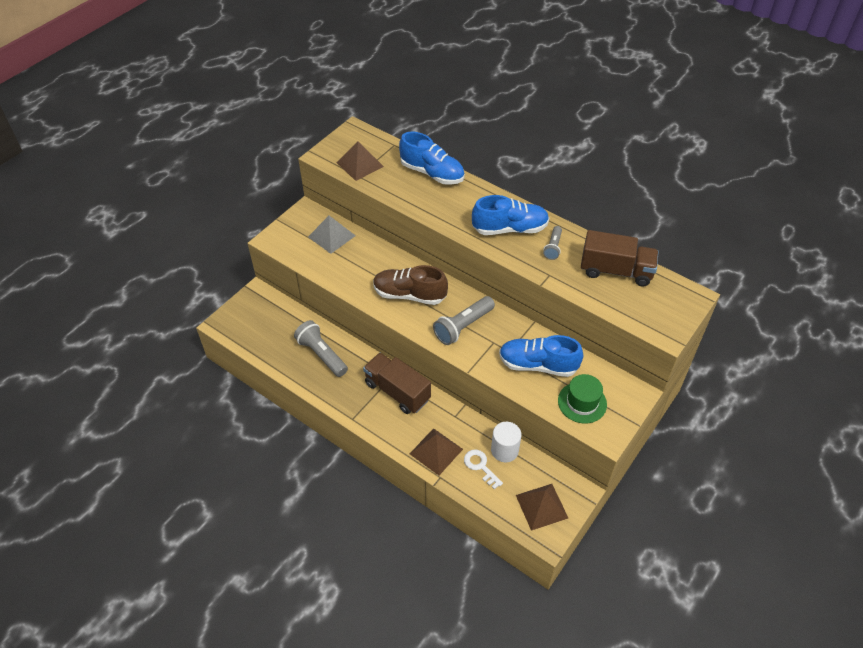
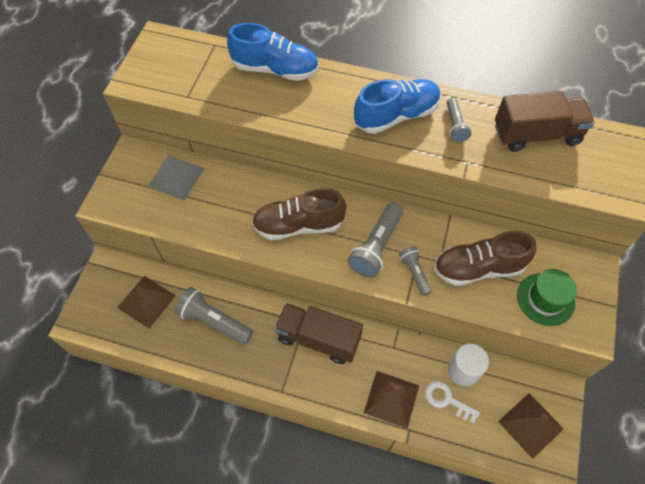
camera: 20 degrees left, 10 degrees up
brown pyramid [336,142,384,181] -> brown pyramid moved to [117,276,176,329]
blue shoe [499,335,583,377] -> brown shoe [434,231,536,286]
none -> grey flashlight [399,246,432,296]

